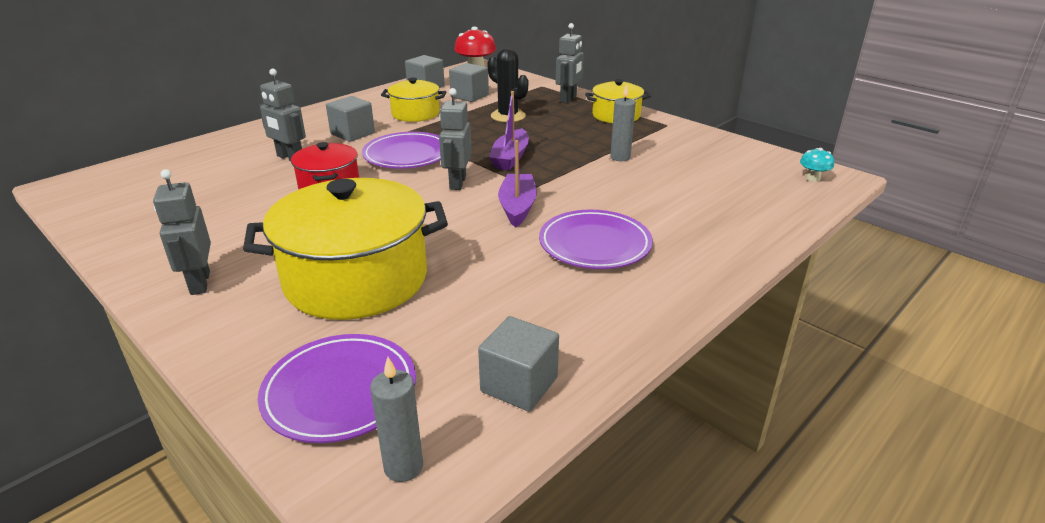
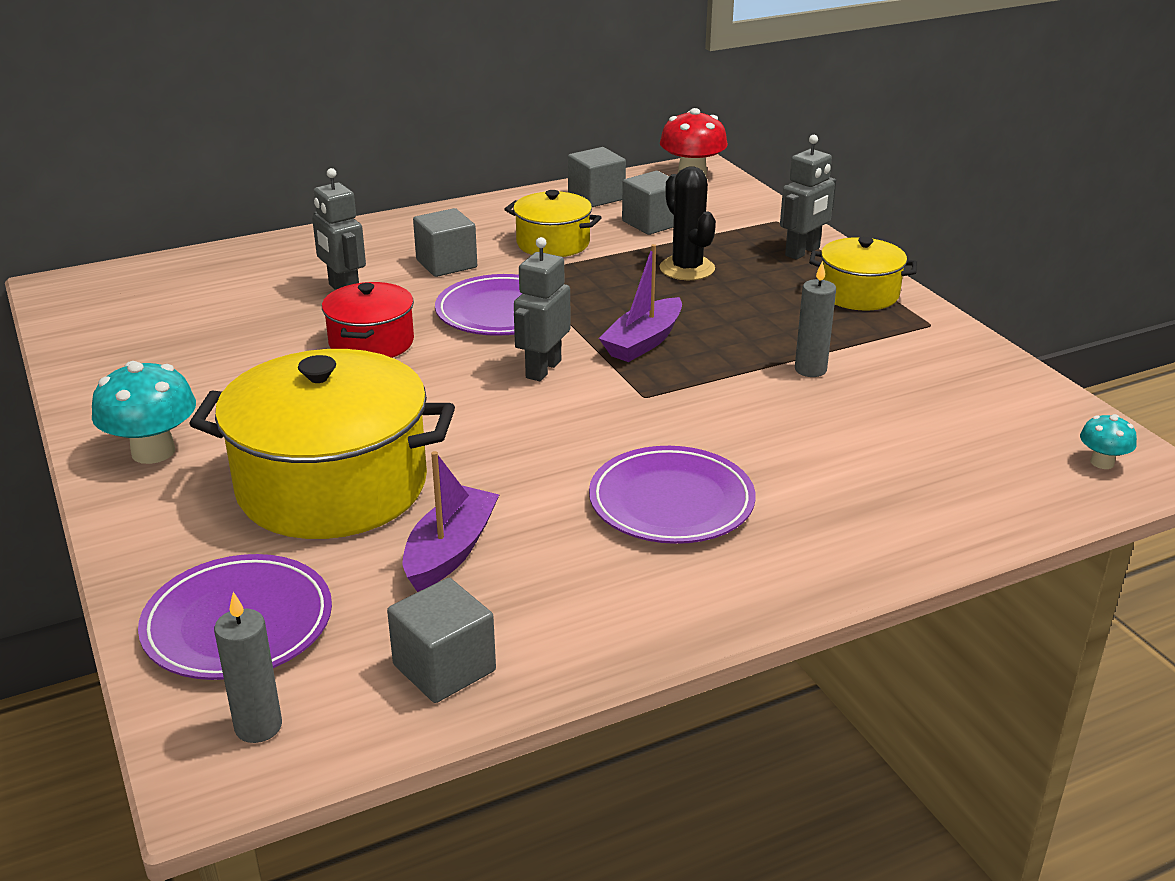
camera: 20 degrees right, 0 degrees up
grey robot [153,169,211,295] -> turquoise mushroom [92,361,196,464]
purple boat [498,140,537,227] -> purple boat moved to [402,451,499,592]

